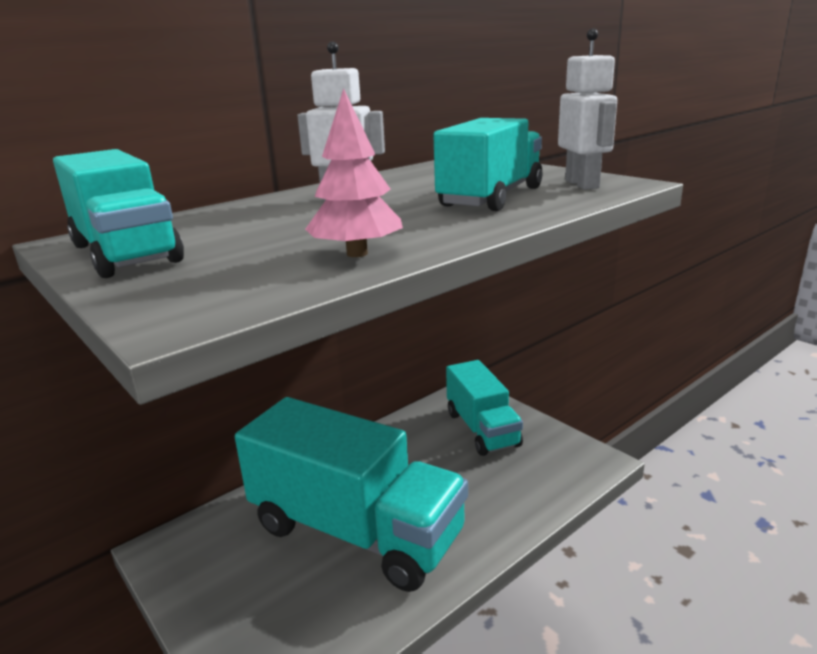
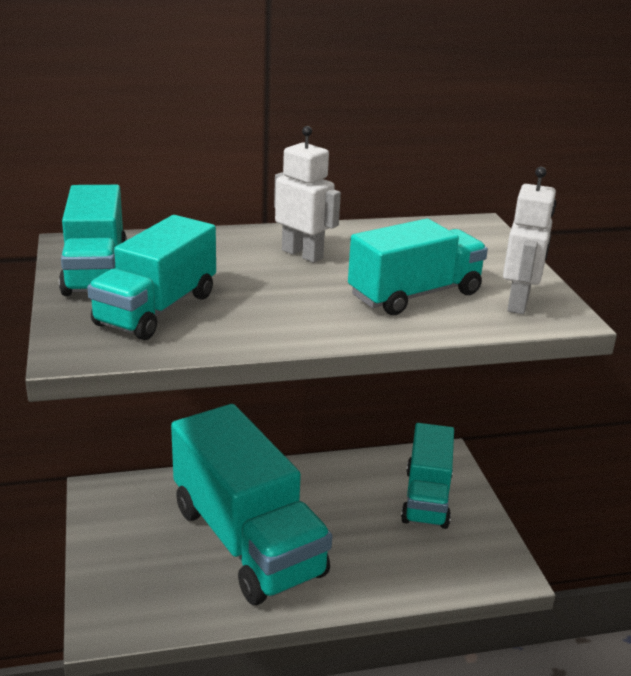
camera: 25 degrees right, 5 degrees up
pink tree [305,88,403,257] -> none
none -> turquoise truck [87,215,216,340]

